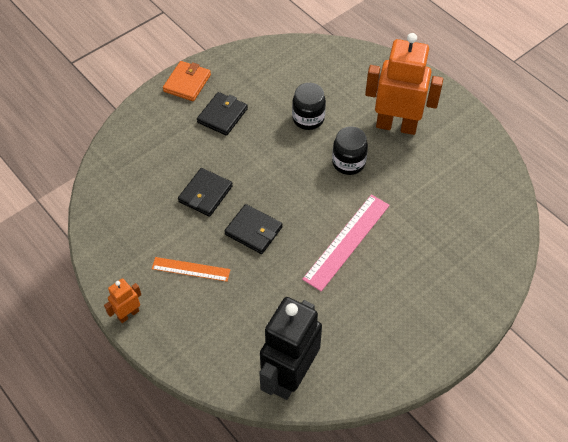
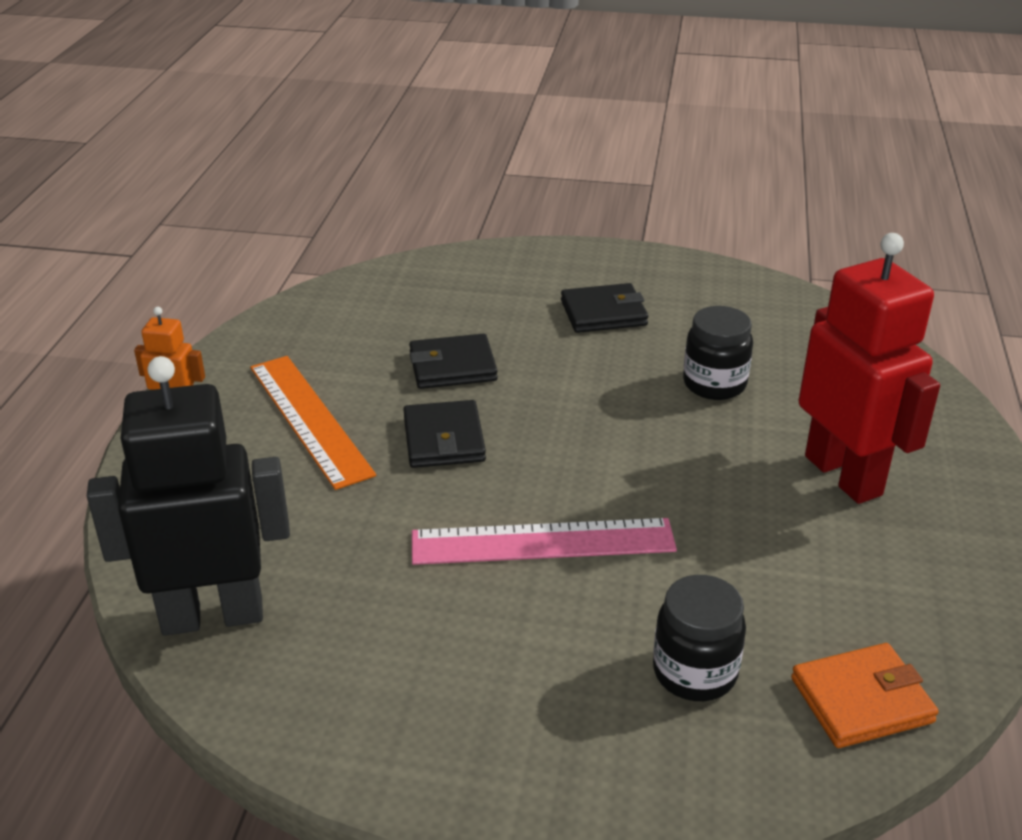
camera: 50 degrees right, 20 degrees down
orange ruler [152,257,230,282] -> orange ruler [250,356,376,490], size x1.63
orange wallet [163,61,211,101] -> orange wallet moved to [791,643,939,748]
black jar [332,126,368,175] -> black jar moved to [653,575,746,701]
orange robot [365,33,443,135] -> red robot [799,233,940,504]

